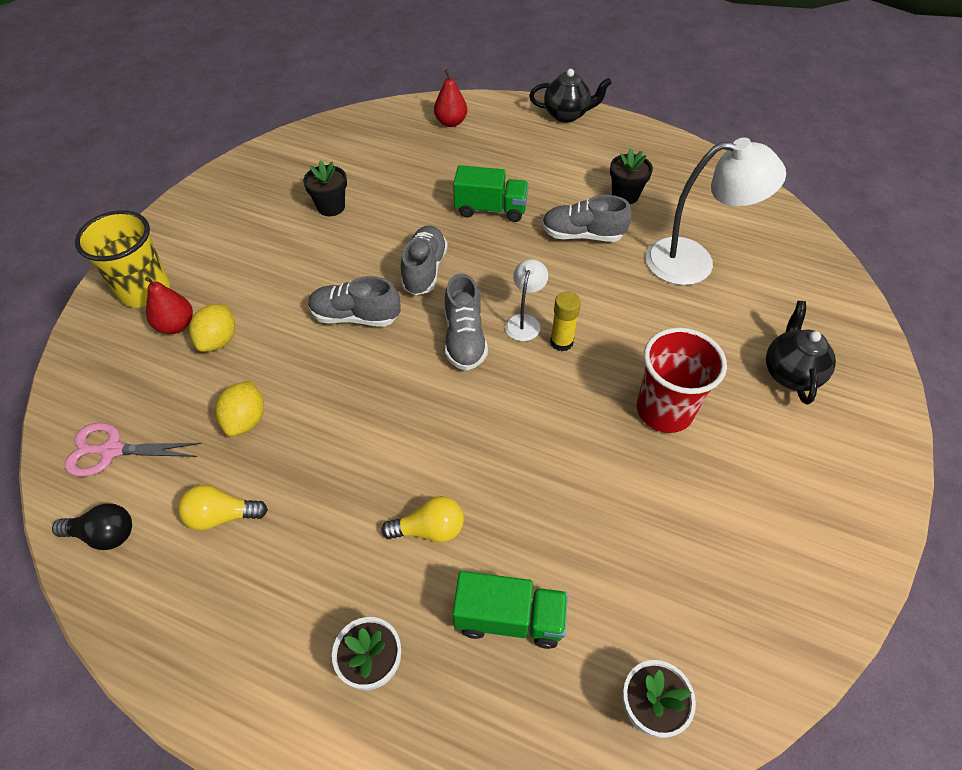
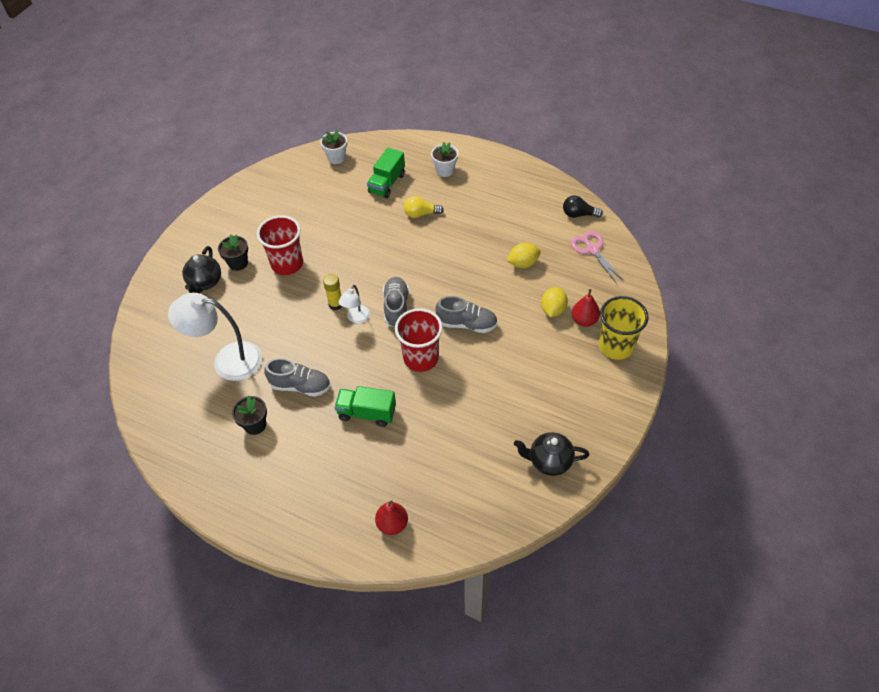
camera: 175 degrees left, 0 degrees up
pink scissors [64,423,202,477] -> pink scissors turned 120 degrees counterclockwise [571,231,624,283]
yellow light bulb [178,485,268,531] -> none
yellow lemon [215,381,264,436] -> yellow lemon turned 60 degrees clockwise [507,243,541,268]
black flower pot [303,160,347,216] -> black flower pot moved to [218,234,248,271]
grey shoe [401,225,448,295] -> red cup [395,308,443,372]
green truck [453,571,568,649] -> green truck turned 75 degrees counterclockwise [367,148,405,198]
black teapot [529,69,612,123] -> black teapot moved to [514,432,589,476]

